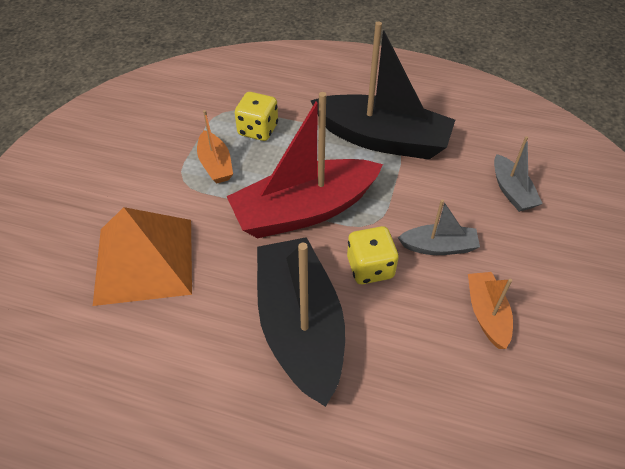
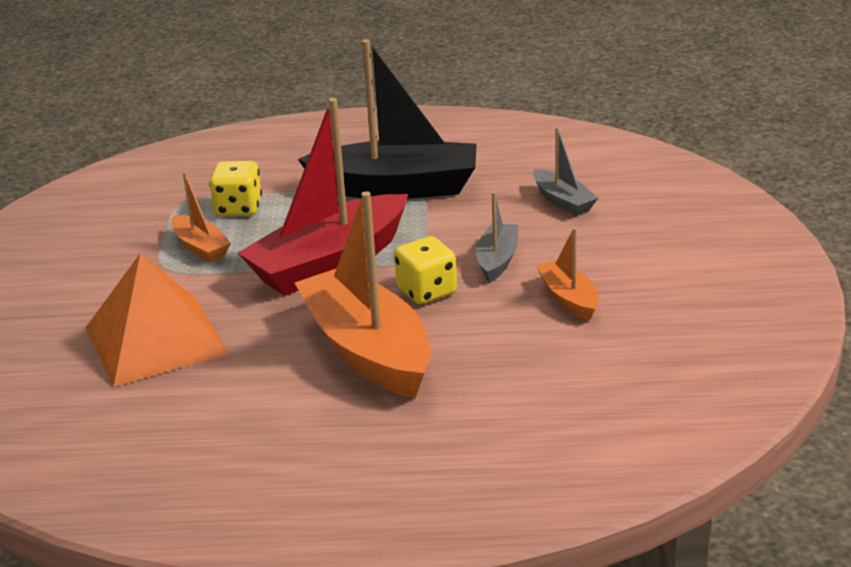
camera: 15 degrees left, 20 degrees down
black boat [257,237,345,407] -> orange boat [295,191,431,398]
grey boat [398,199,480,255] -> grey boat turned 60 degrees counterclockwise [476,192,518,283]

